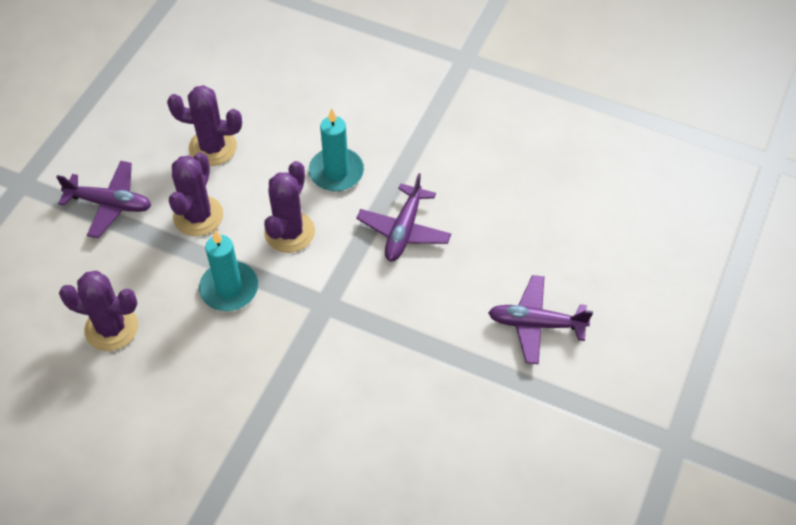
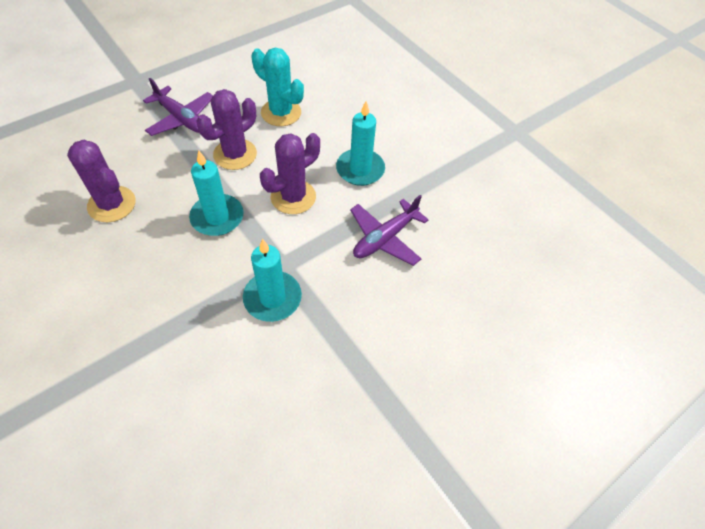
camera: 25 degrees right, 0 degrees up
purple cactus [167,85,242,166] -> turquoise cactus [251,48,304,126]
purple plane [488,275,593,364] -> none
none -> turquoise candle [243,239,302,322]

